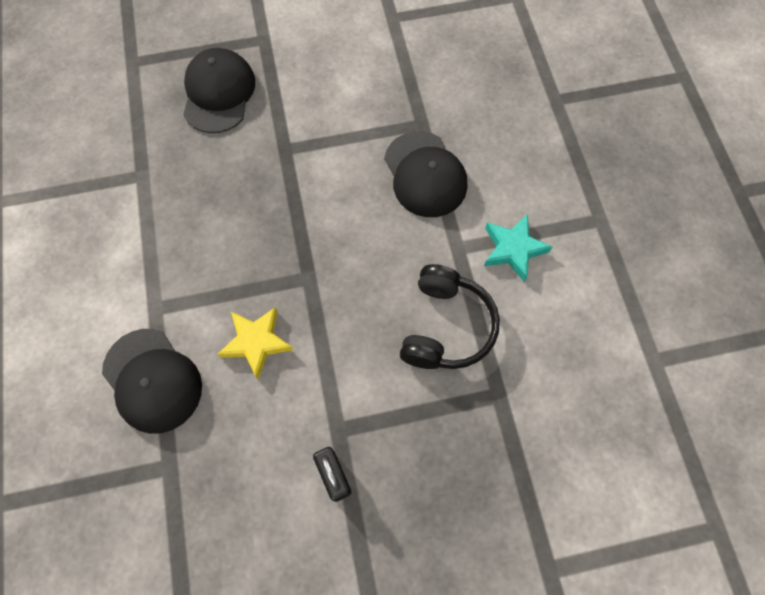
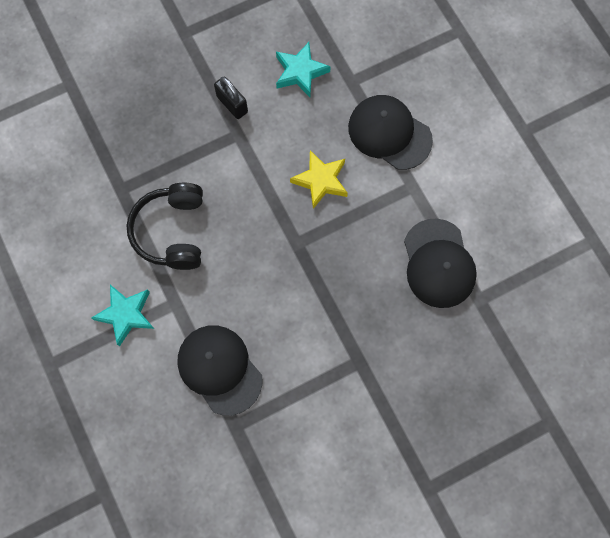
camera: 165 degrees right, 5 degrees up
black cap [183,48,255,133] -> black cap moved to [404,219,477,308]
none -> turquoise star [276,42,331,97]

